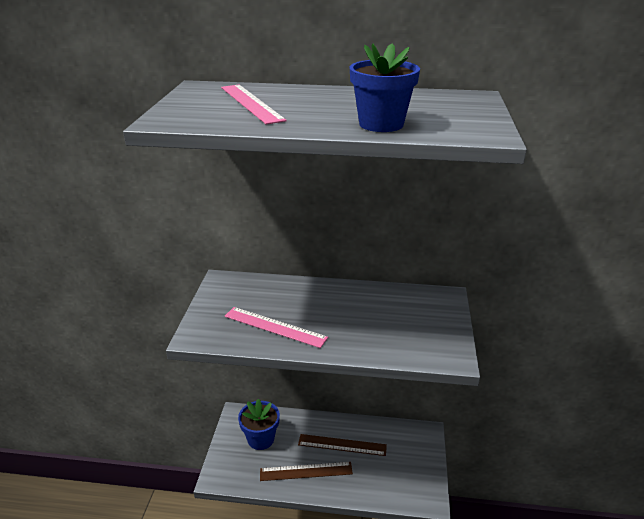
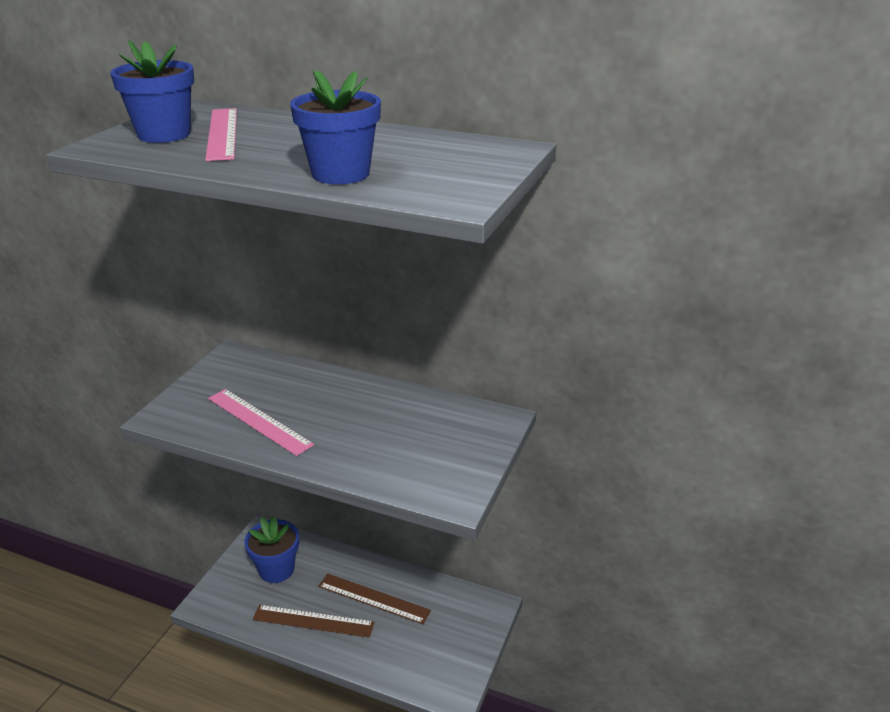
camera: 15 degrees right, 0 degrees up
none -> blue flower pot [110,40,194,143]

